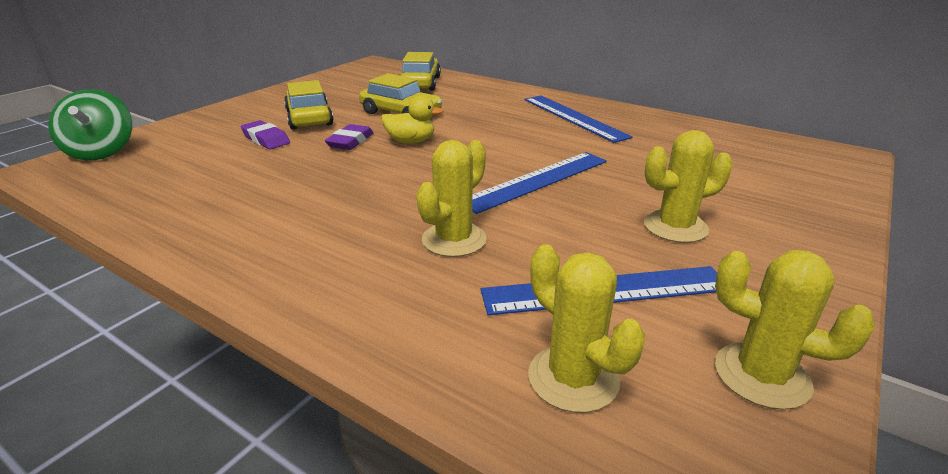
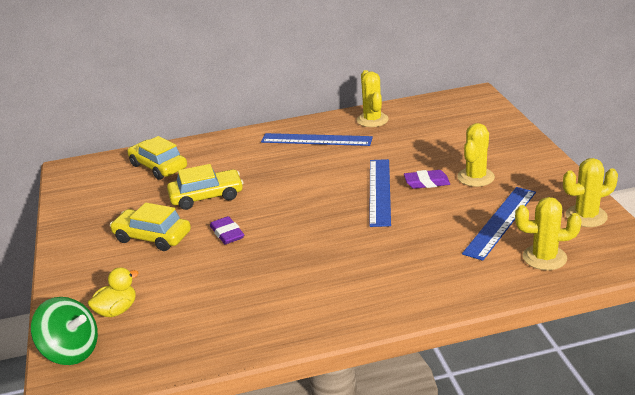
camera: 45 degrees left, 0 degrees up
purple eraser [241,120,290,149] -> purple eraser moved to [404,170,450,189]
yellow duck [381,95,443,143] -> yellow duck moved to [88,267,138,317]
yellow cactus [416,140,486,257] -> yellow cactus moved to [357,70,389,127]

